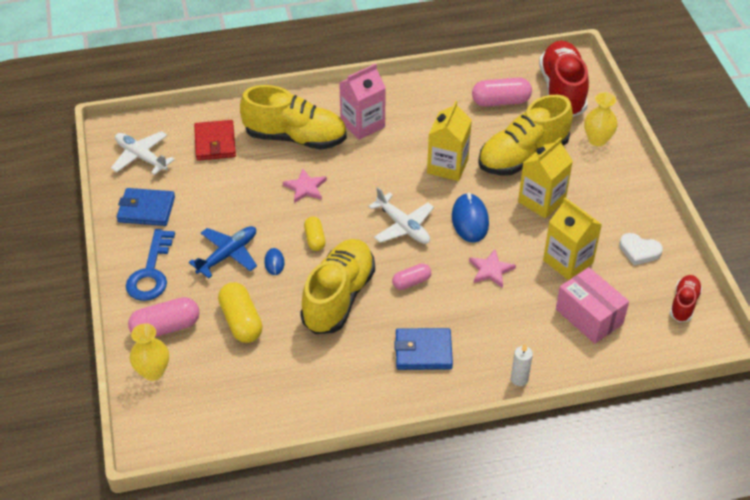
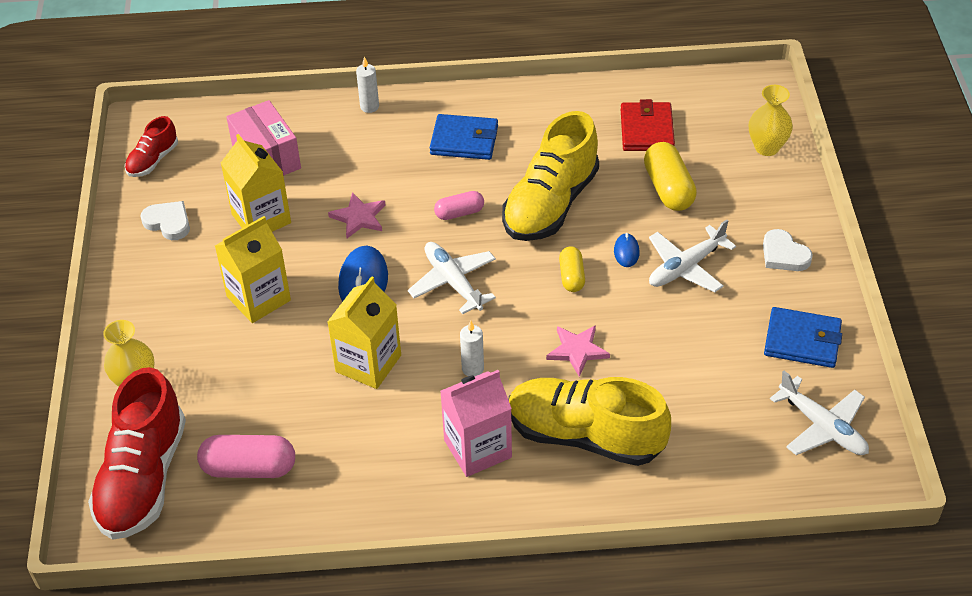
camera: 170 degrees left, 0 degrees up
blue key [126,229,175,301] -> white heart [763,229,813,271]
pink capsule [128,297,200,337] -> none
blue plane [189,226,257,278] -> white plane [649,220,736,292]
red wallet [194,120,236,161] -> red wallet moved to [621,99,675,151]
yellow shoe [478,95,573,175] -> none
none -> white candle [460,320,484,377]

